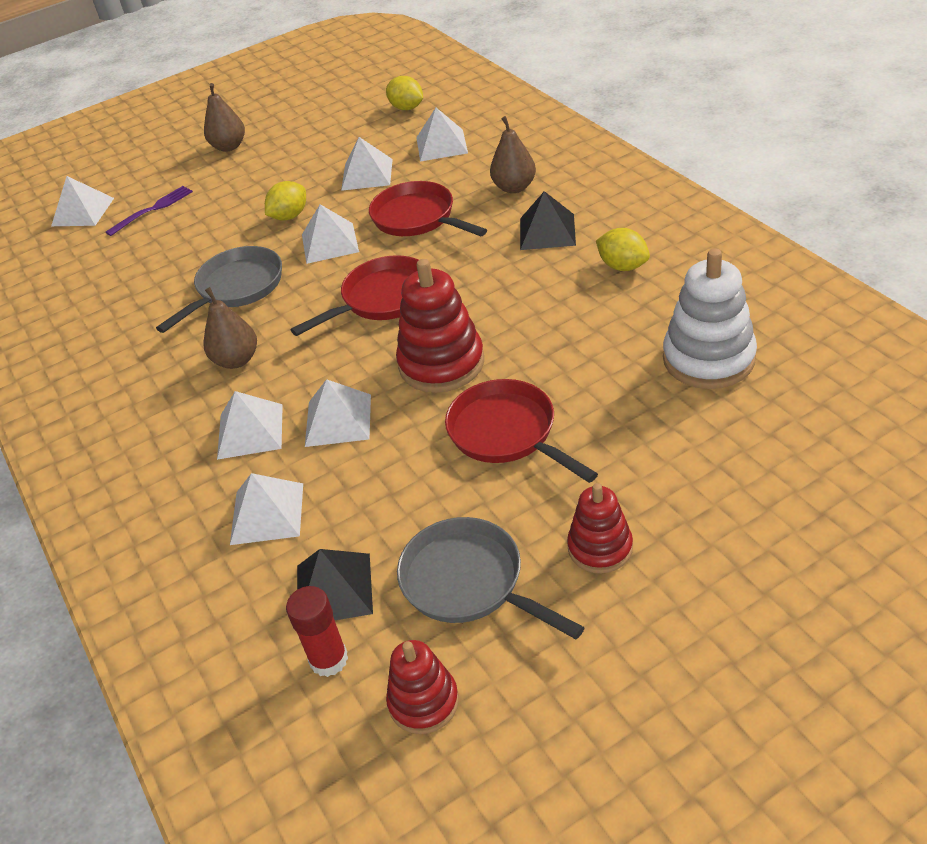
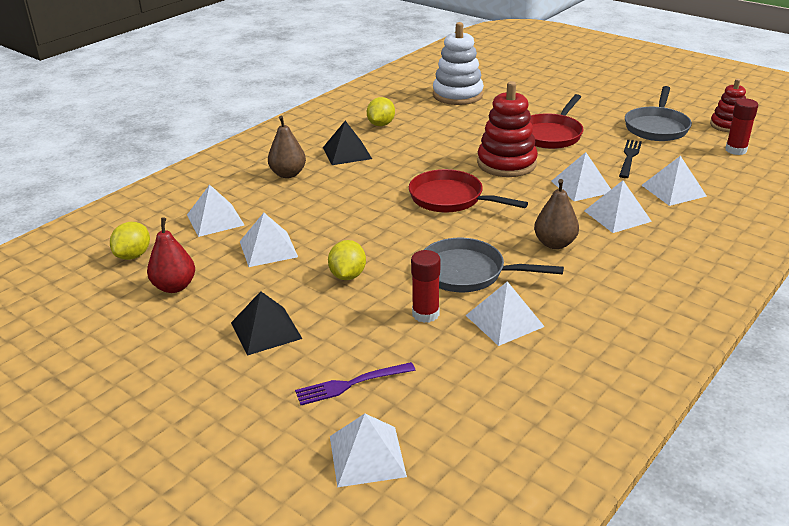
camera: 115 degrees left, 10 degrees down
purple fork [106,186,193,236] -> purple fork turned 45 degrees counterclockwise [295,362,416,405]
brown pear [204,83,245,152] -> none
yellow lemon [265,181,306,221] -> yellow lemon turned 75 degrees clockwise [328,240,366,280]
black pyramid [297,549,373,620] -> black pyramid moved to [231,291,302,356]
white pyramid [302,204,359,264] -> white pyramid moved to [466,281,545,346]
red pan [369,181,487,236] -> none
red stacking toy [567,483,633,573] -> none
none -> red pear [147,217,195,293]
none -> red glue stick [411,250,441,323]
none -> black fork [619,140,642,178]

